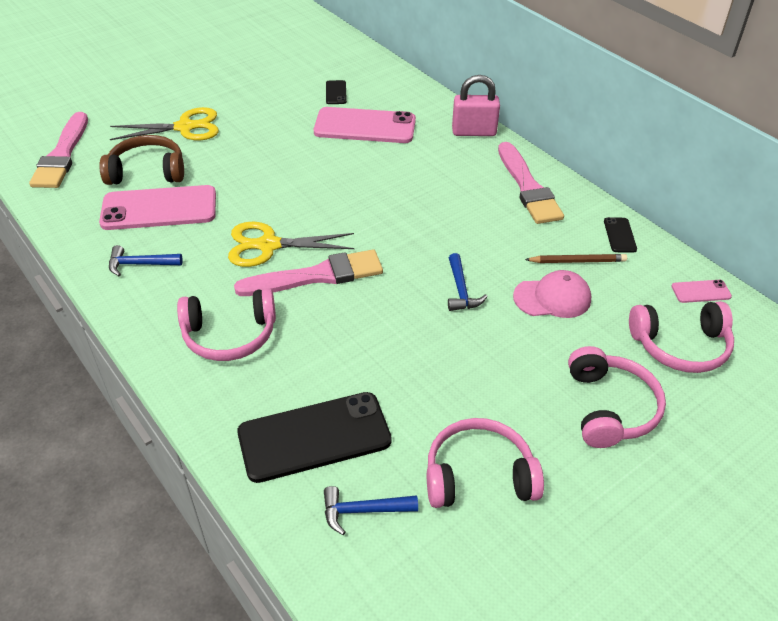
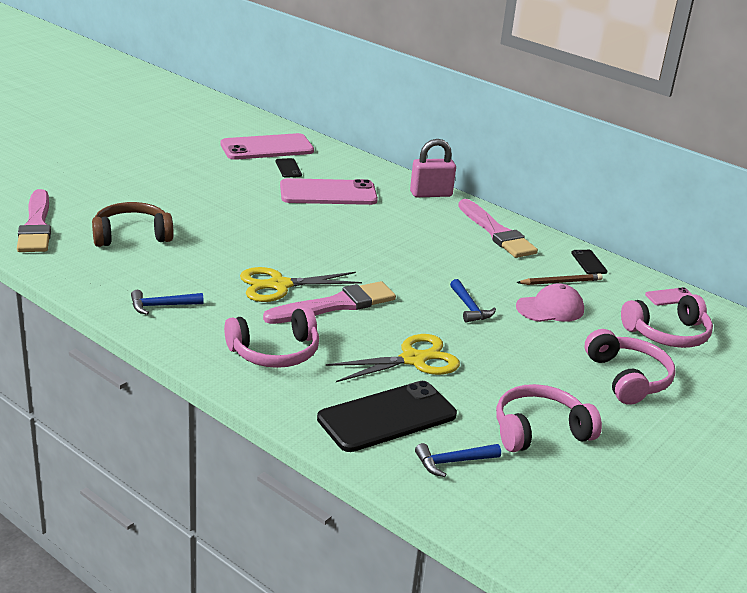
camera: 15 degrees left, 15 degrees down
pink phone [99,185,216,230] -> pink phone moved to [220,133,314,160]
yellow scissors [110,107,219,141] -> yellow scissors moved to [326,334,460,382]

